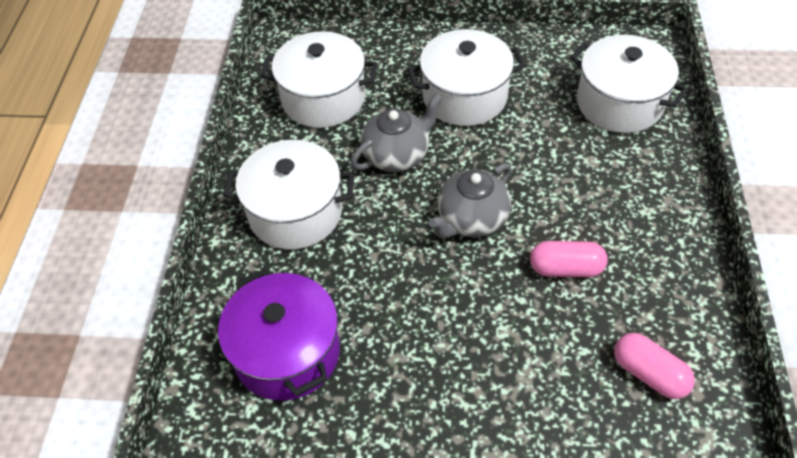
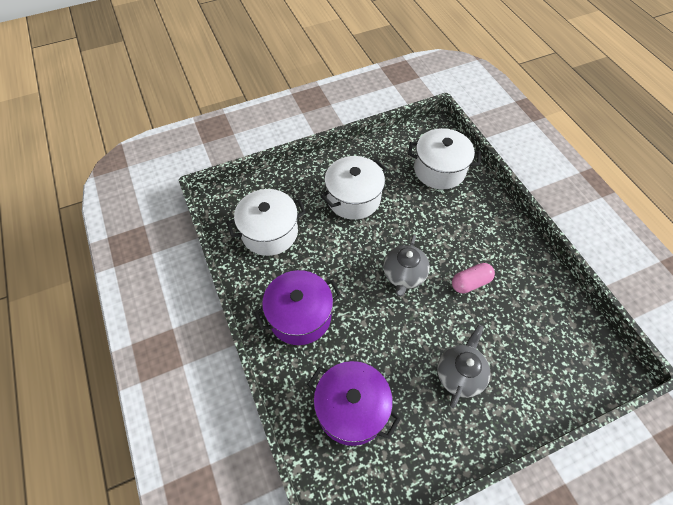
camera: 30 degrees left, 5 degrees up
white pot [223,140,355,250] -> purple pot [254,270,341,345]
grey teapot [351,93,443,172] -> grey teapot moved to [437,324,491,408]
pink capsule [614,333,695,399] -> none

